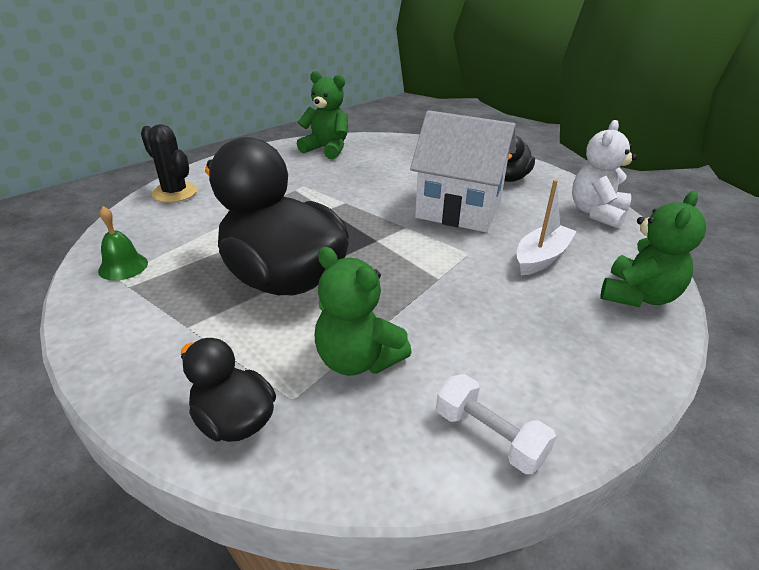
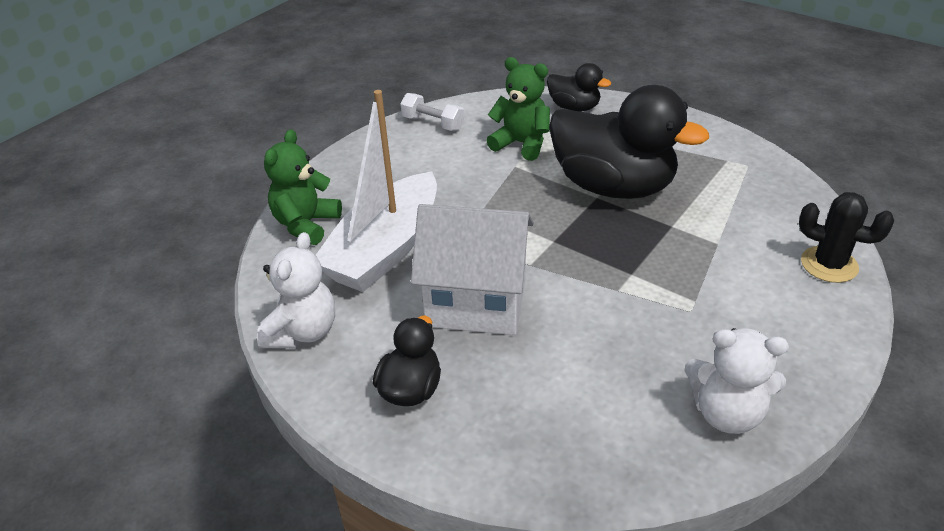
camera: 170 degrees right, 5 degrees up
green bell [98,206,148,281] -> none
green teddy bear [297,71,348,159] -> white teddy bear [684,328,789,434]
white boat [516,180,577,276] -> white boat [316,90,437,292], size x1.88

